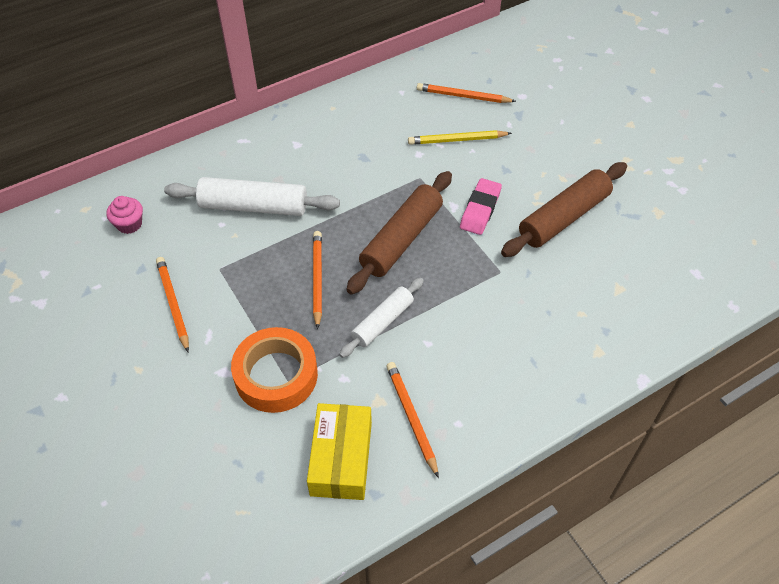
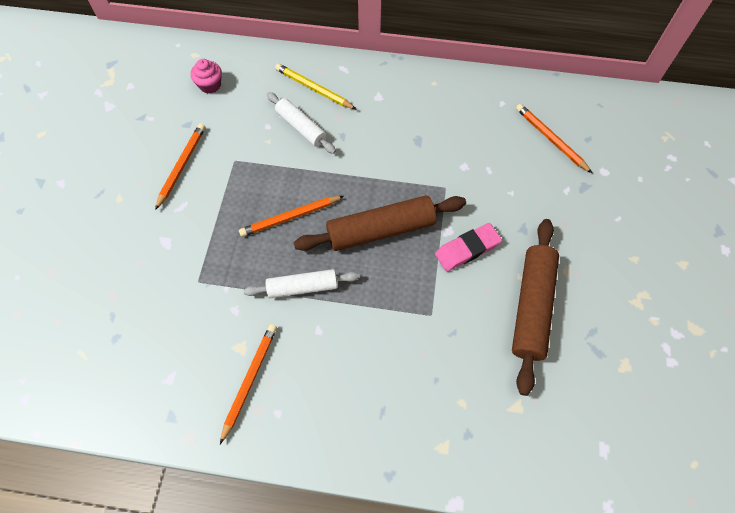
camera: 40 degrees right, 10 degrees up
white rolling pin [164,177,340,216] -> white rolling pin [267,92,336,154], size x0.62
orange tape [231,327,318,413] -> none
yellow box [307,403,372,500] -> none
orange pencil [313,231,322,330] -> orange pencil turned 150 degrees counterclockwise [239,196,344,237]
yellow pencil [408,130,512,145] -> yellow pencil moved to [275,64,356,109]
brown rolling pin [501,162,627,257] -> brown rolling pin turned 75 degrees counterclockwise [512,219,559,396]

